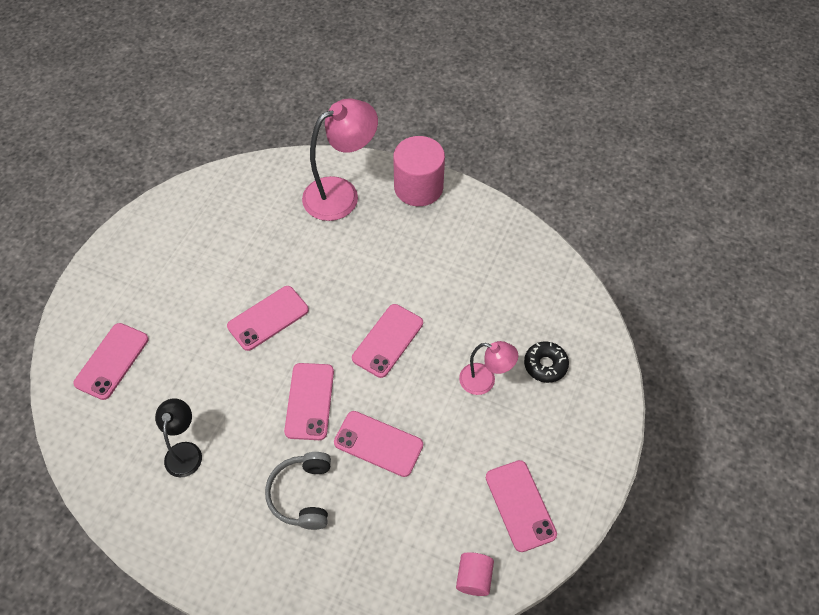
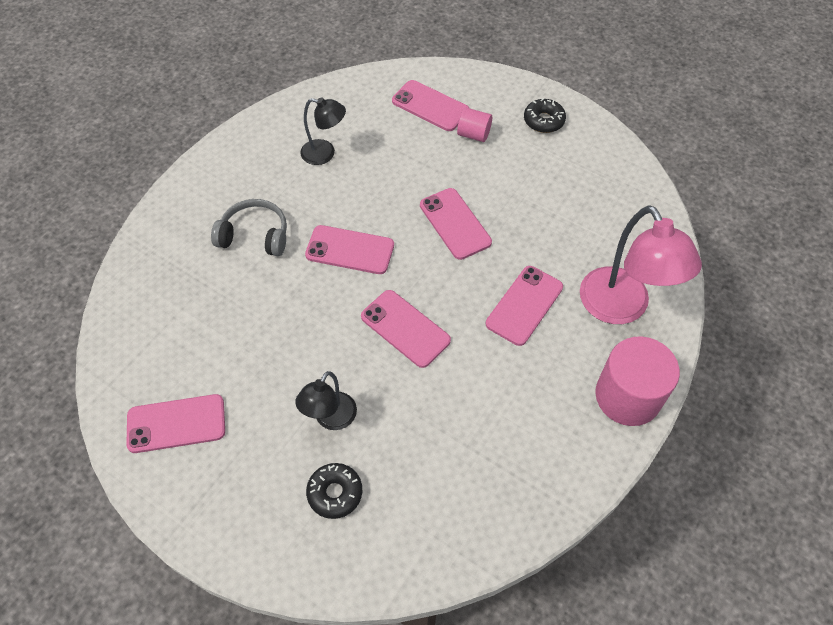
camera: 100 degrees right, 0 degrees up
pink phone [334,411,423,477] -> pink phone moved to [486,266,563,346]
pink cylinder [456,552,494,596] -> pink cylinder moved to [457,108,492,142]
pink lamp [459,341,518,395] -> black lamp [295,371,357,430]
none -> black donut [524,99,566,133]

